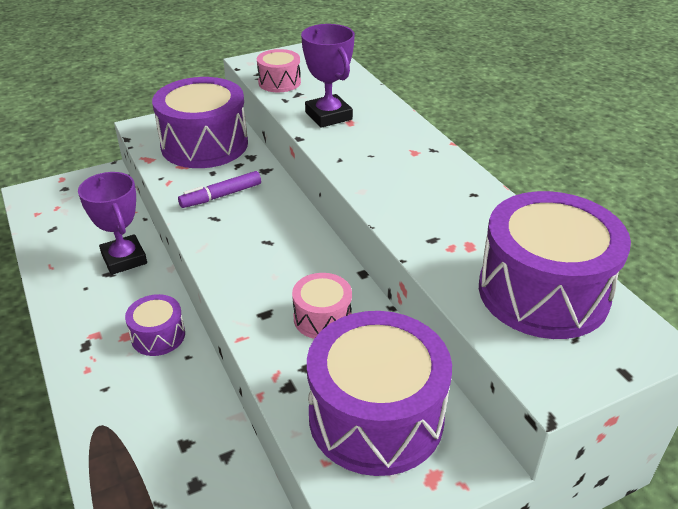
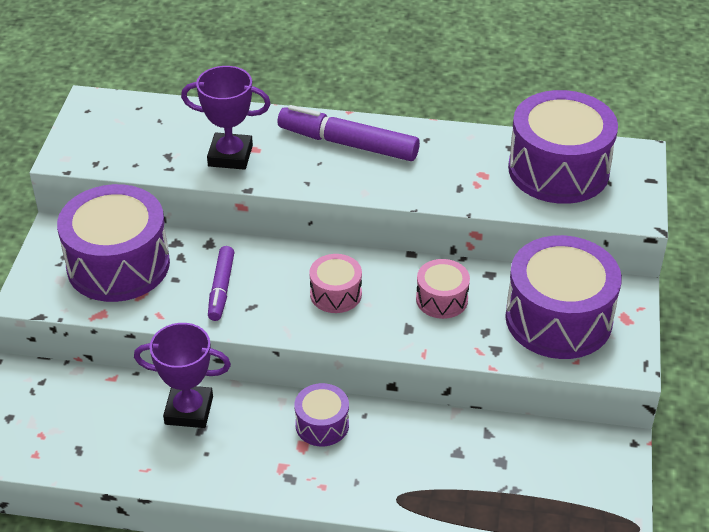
camera: 55 degrees left, 5 degrees up
pink drum [257,49,301,92] -> pink drum moved to [309,254,362,313]
none -> purple marker [278,105,420,161]

